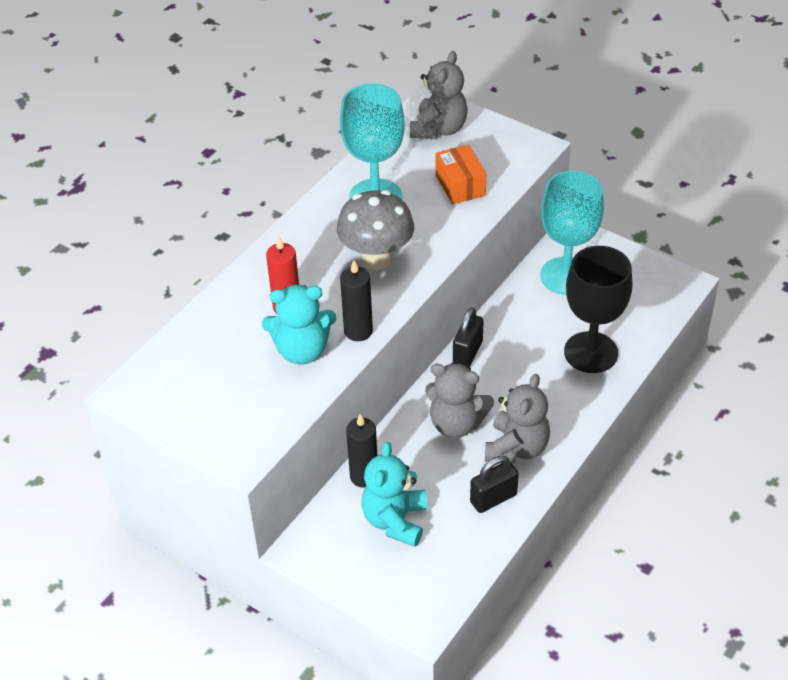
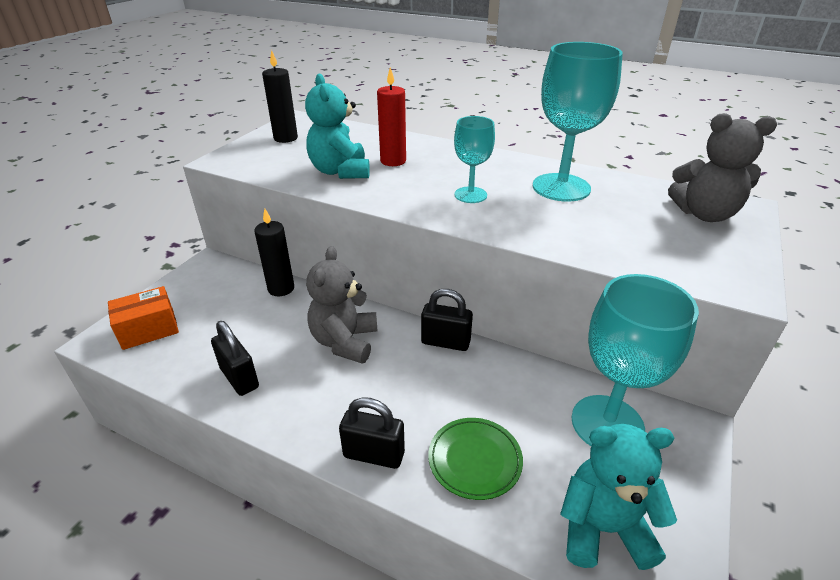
camera: 80 degrees right, 10 degrees down
grey mushroom [337,190,414,270] -> turquoise goblet [454,116,495,203]
black candle [340,260,373,341] -> black candle moved to [262,50,298,143]
turquoise teddy bear [361,442,428,547] -> turquoise teddy bear moved to [560,424,677,570]
orange box [436,145,486,204] -> orange box moved to [108,286,179,350]
grey teddy bear [485,374,550,463] -> none
black goblet [564,246,633,373] -> green plate [428,418,523,500]
none -> black padlock [339,397,405,469]

